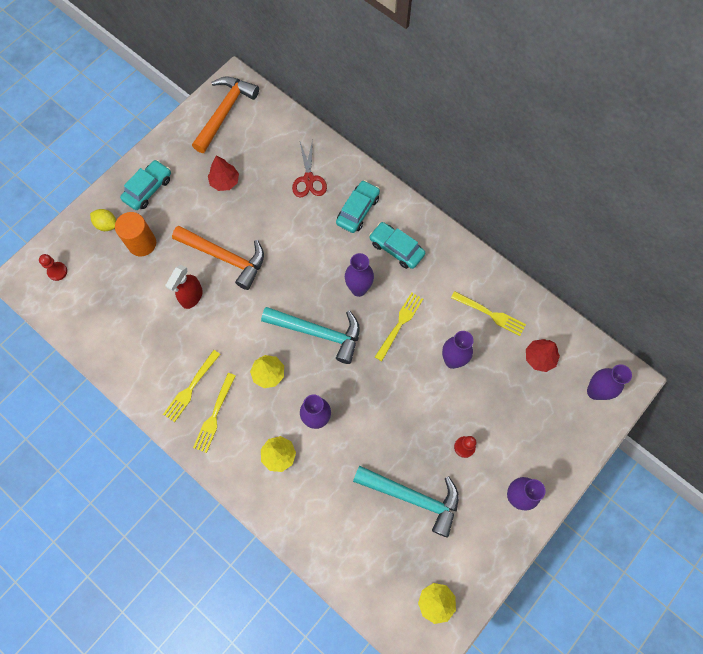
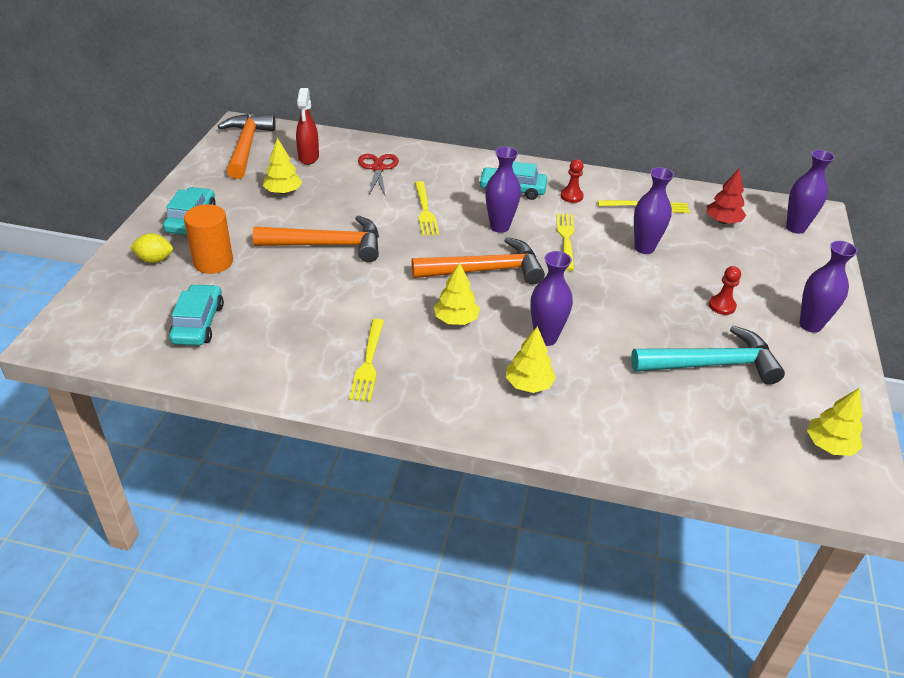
camera: 30 degrees left, 30 degrees down
red pawn [39,254,67,281] -> red pawn moved to [561,159,584,203]
red spray bottle [165,265,203,309] -> red spray bottle moved to [296,88,319,165]
yellow fork [193,373,236,453] -> yellow fork moved to [415,181,439,236]
red tree [208,156,239,191] -> yellow tree [263,138,302,194]
turquoise hammer [261,307,360,364] -> orange hammer [412,237,545,285]
red scissors [292,139,327,197] -> red scissors turned 150 degrees counterclockwise [358,154,399,195]
turquoise car [336,180,380,233] -> turquoise car moved to [169,284,224,346]

